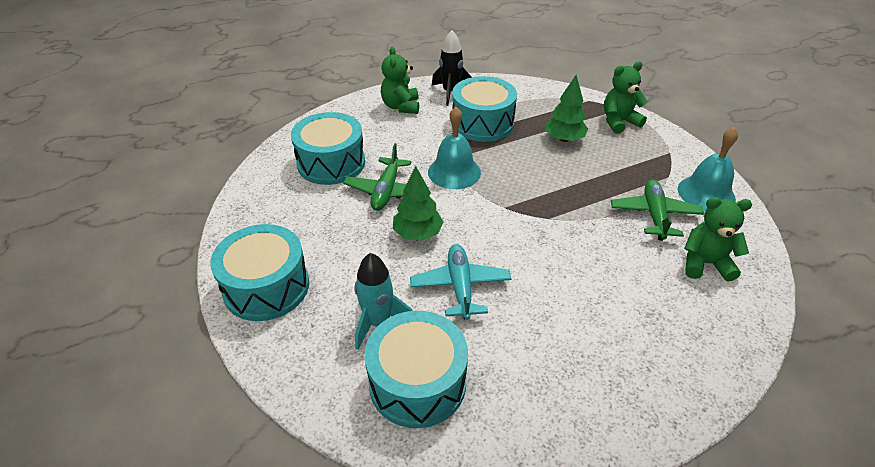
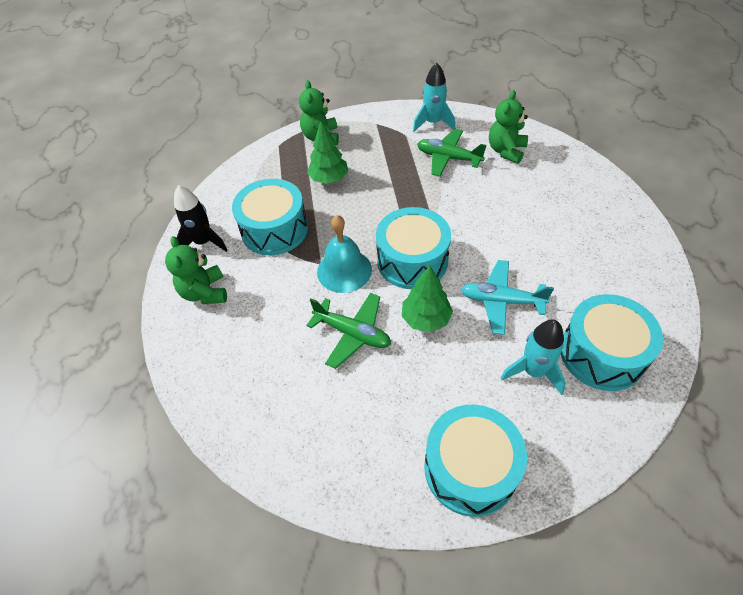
camera: 70 degrees left, 10 degrees up
turquoise drum [291,112,365,185] -> turquoise drum moved to [376,207,451,289]
green teddy bear [381,47,419,114] -> green teddy bear turned 60 degrees clockwise [165,236,227,304]
turquoise bell [678,127,738,211] -> turquoise rocket [413,63,455,132]

